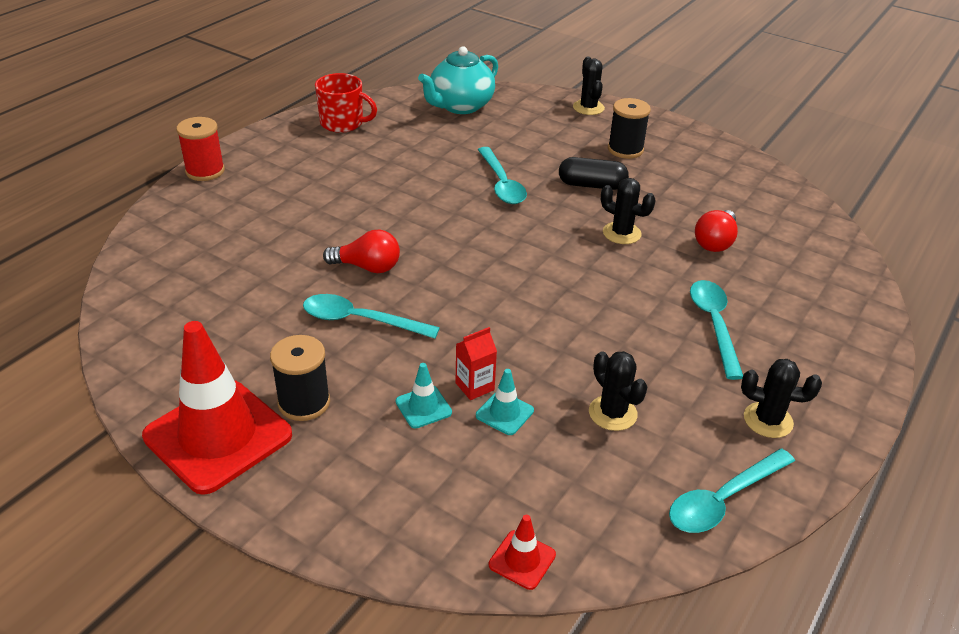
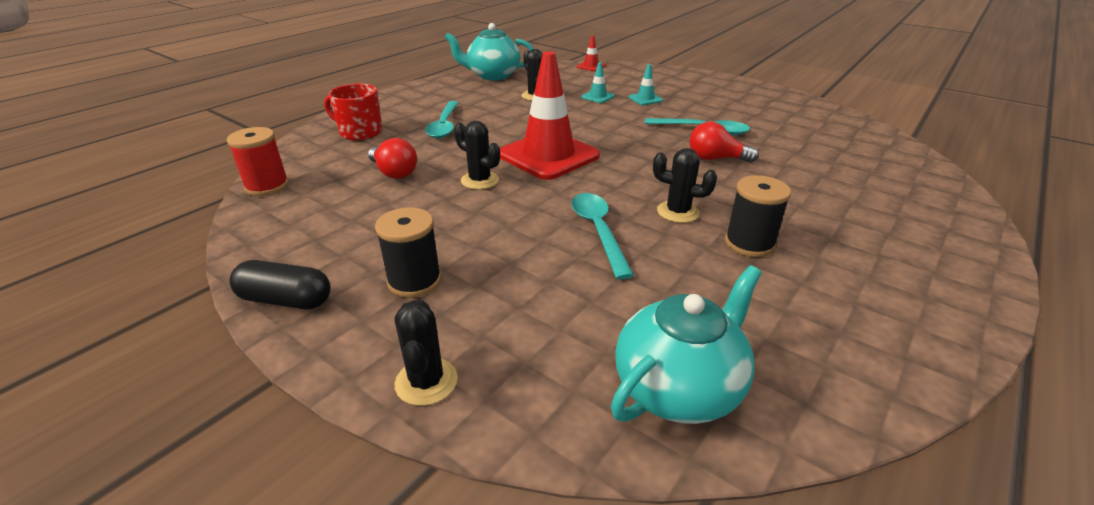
camera: 175 degrees left, 5 degrees down
red traffic cone [142,321,292,495] -> red traffic cone moved to [500,51,600,180]
red spool [176,117,225,181] -> red spool moved to [227,127,289,196]
black spool [270,335,330,421] -> black spool moved to [725,175,791,257]
red mug [315,73,377,133] -> red mug moved to [324,84,382,140]
red carton [455,327,497,400] -> none
black capsule [559,157,629,190] -> black capsule moved to [230,260,331,309]
turquoise spoon [669,449,795,533] -> turquoise teapot [444,23,534,80]
red light bulb [695,210,738,252] -> red light bulb turned 105 degrees clockwise [368,138,417,179]
black cactus [741,359,822,438] -> black cactus moved to [653,148,717,223]

